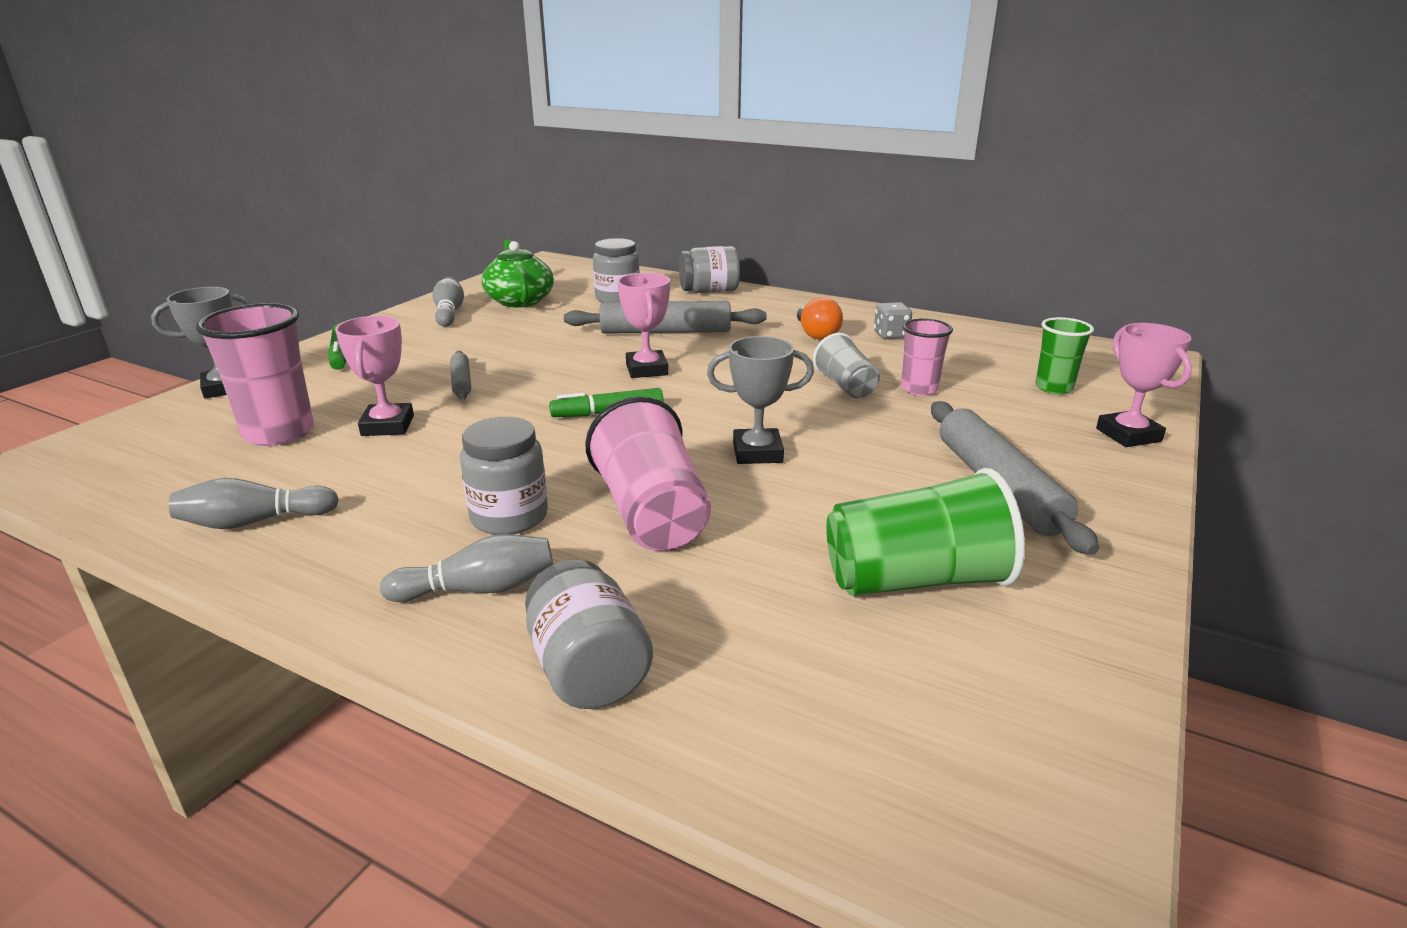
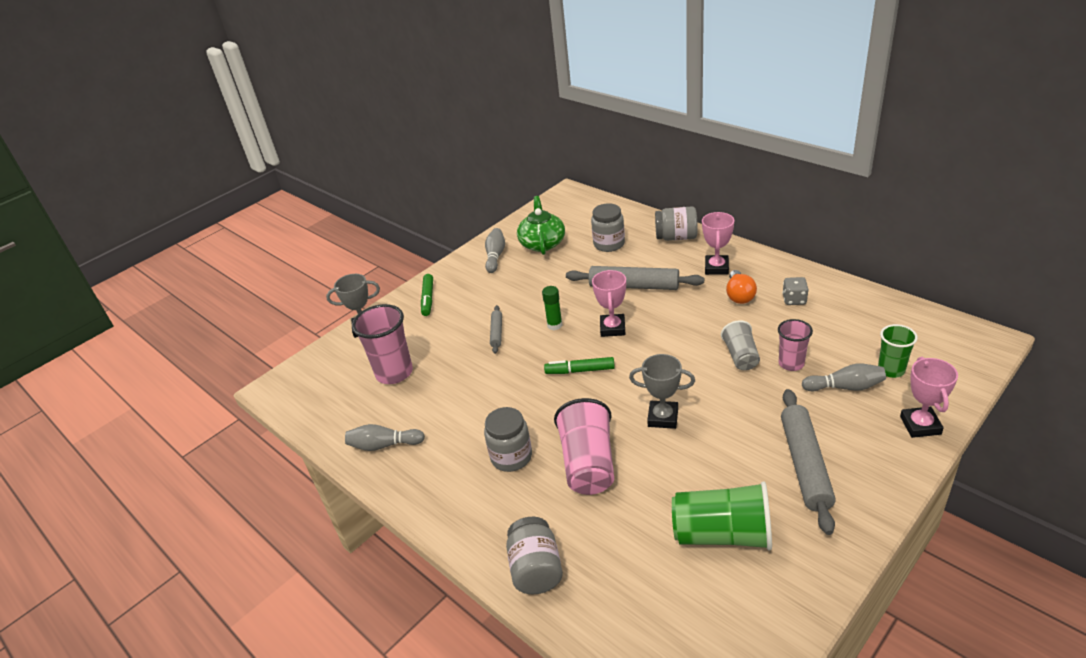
camera: 20 degrees right, 10 degrees up
pink trophy [335,316,414,436] -> pink trophy moved to [702,212,734,275]
grey bowling pin [380,534,553,602] -> grey bowling pin moved to [802,363,886,391]
none -> green glue stick [542,286,563,330]

